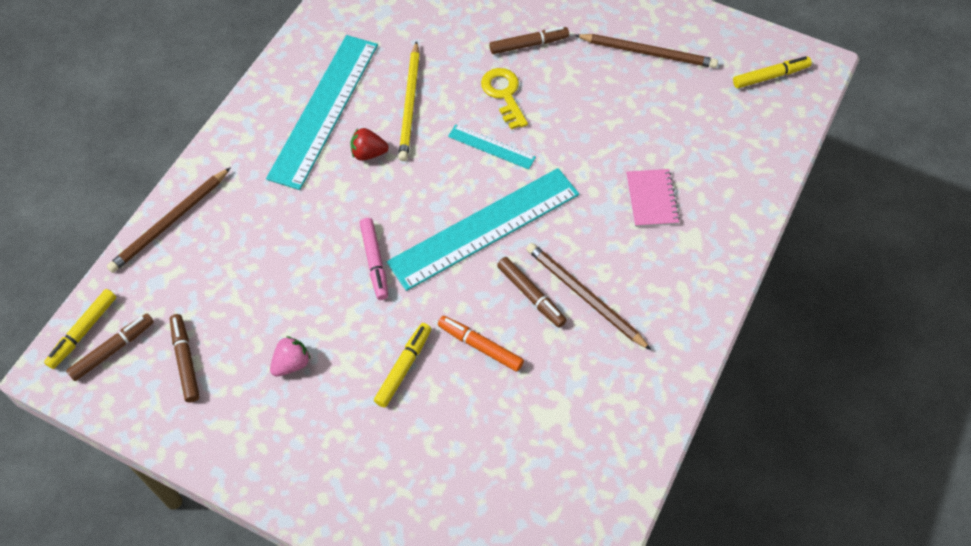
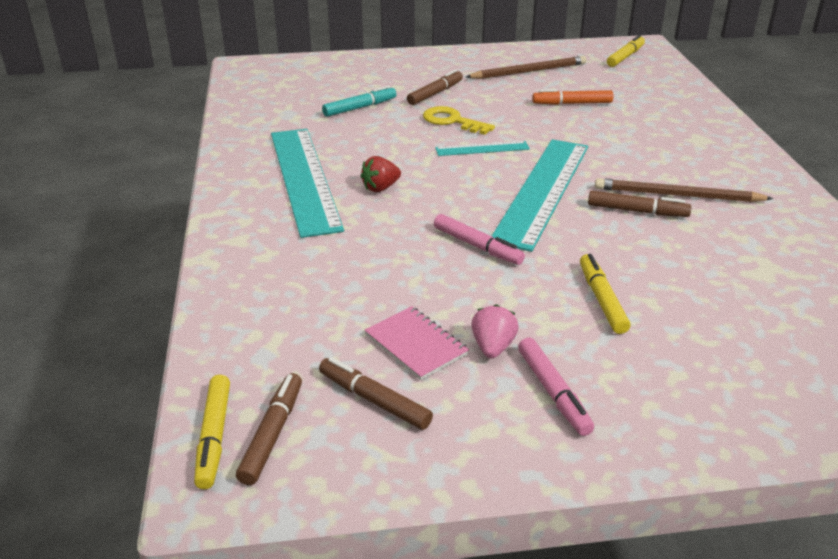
camera: 35 degrees left, 25 degrees down
brown pencil [107,167,231,273] -> none
yellow pencil [398,41,420,161] -> none
orange marker [438,316,524,372] -> orange marker moved to [532,89,613,105]
pink notebook [626,169,680,227] -> pink notebook moved to [365,306,469,380]
none -> turquoise marker [322,86,396,117]
none -> pink marker [518,338,594,436]

